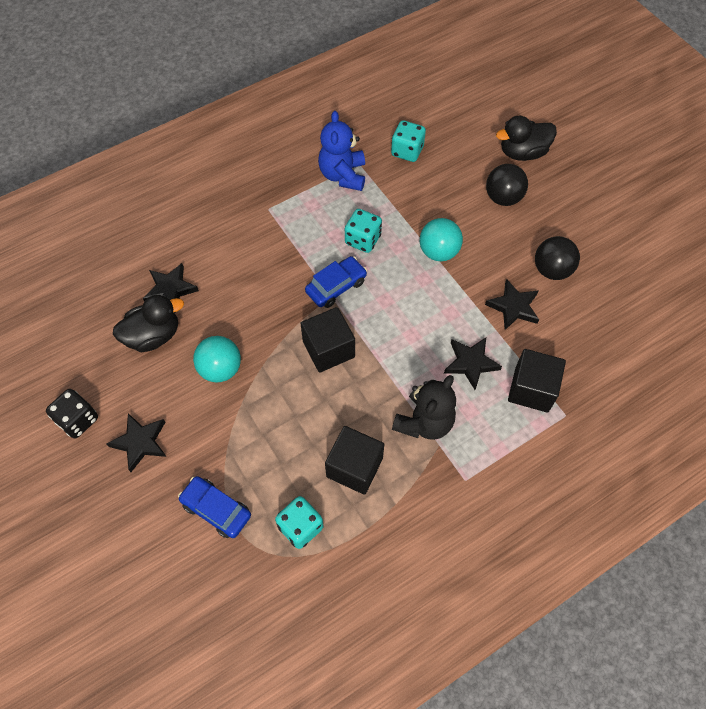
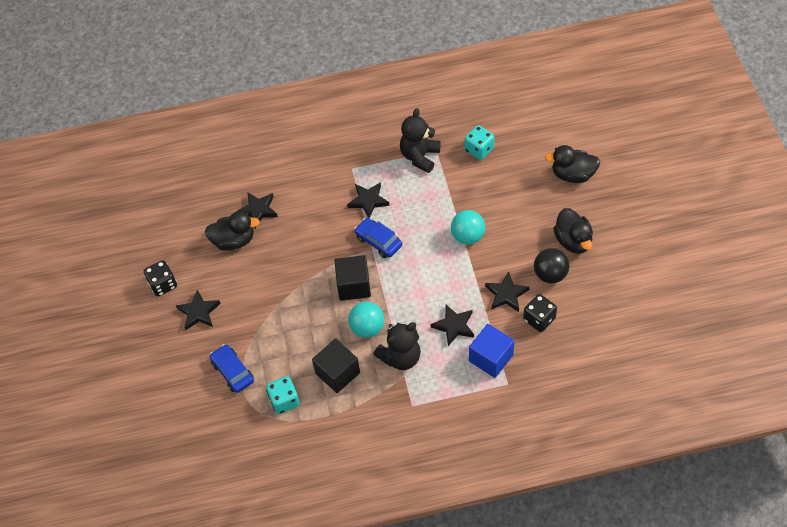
camera: 25 degrees right, 5 degrees down
turquoise ball [193,336,241,383] -> turquoise ball moved to [348,302,384,338]
blue car [305,256,367,308] -> blue car turned 120 degrees counterclockwise [354,218,402,258]
blue teddy bear [318,111,365,191] -> black teddy bear [400,108,440,173]
turquoise dice [345,209,382,253] -> none
black ball [486,164,528,206] -> none
black cube [508,349,566,413] -> blue cube [469,324,514,378]
none -> black star [347,182,390,218]
none -> black dice [523,294,557,332]
none -> black duck [553,208,593,254]

